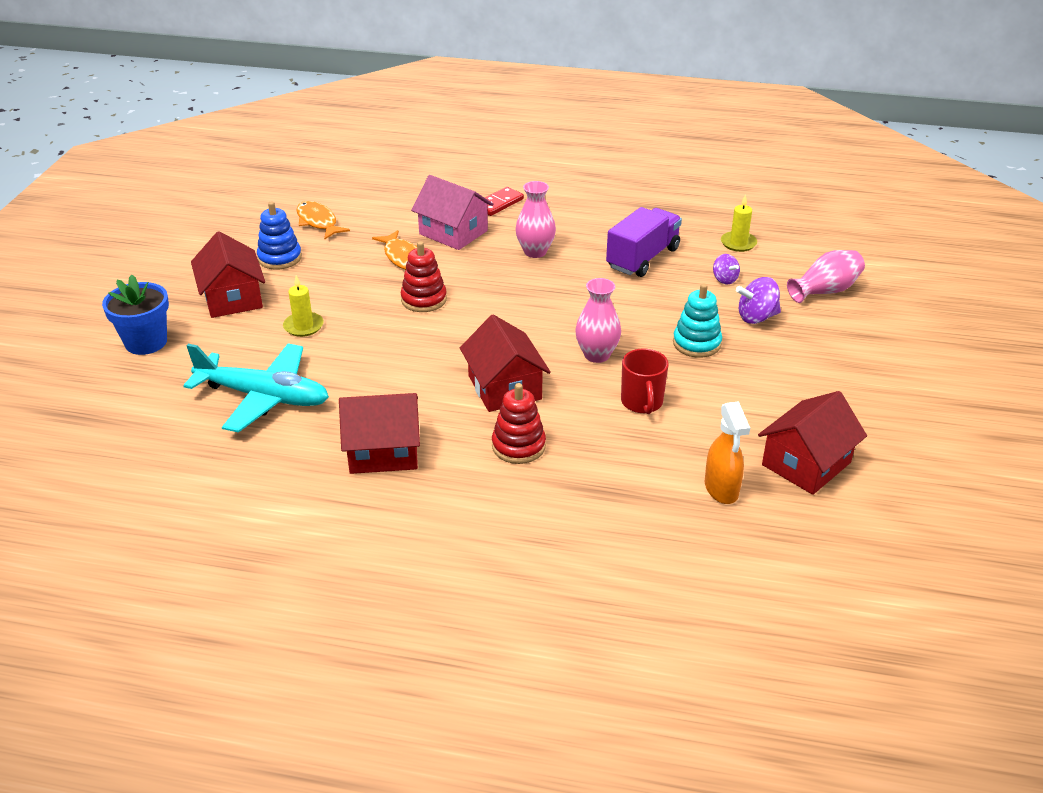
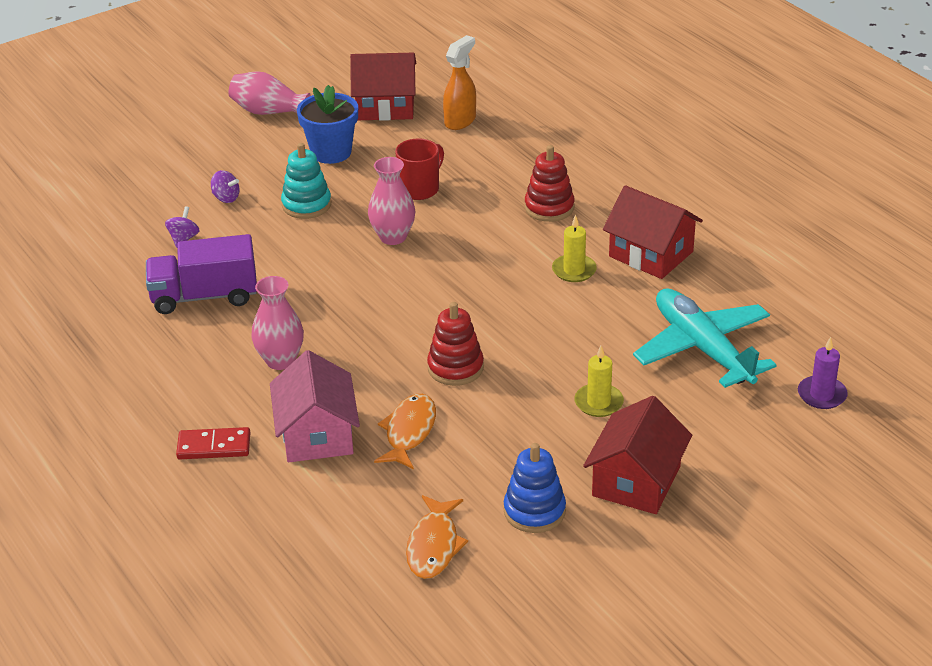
camera: 135 degrees left, 0 degrees up
blue flower pot [102,275,169,355] -> blue flower pot moved to [297,85,358,164]
red house [460,315,551,412] -> none
yellow candle [721,194,757,252] -> yellow candle moved to [552,215,597,282]
purple spinning top [736,277,781,324] -> purple spinning top [211,170,239,203], size x0.64
pink vase [787,250,865,303] -> pink vase moved to [229,71,311,115]
none -> purple candle [798,337,848,409]

